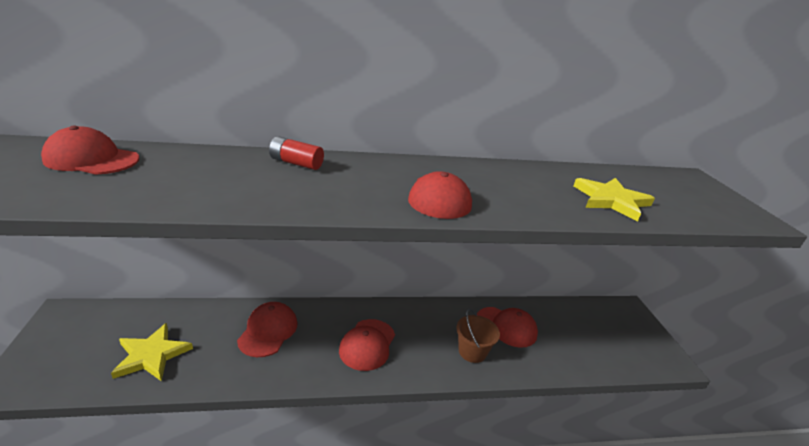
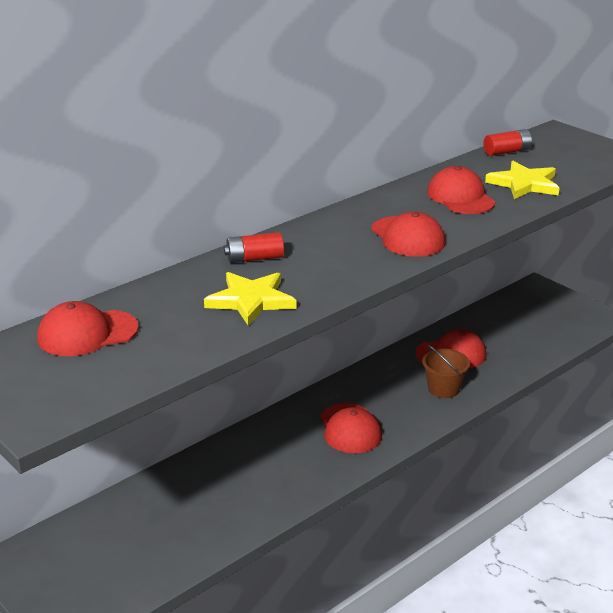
camera: 30 degrees left, 0 degrees up
yellow star [111,323,193,381] -> yellow star moved to [204,272,296,326]
red cap [237,302,297,357] -> red cap moved to [427,166,495,214]
none -> red battery [483,129,532,156]

